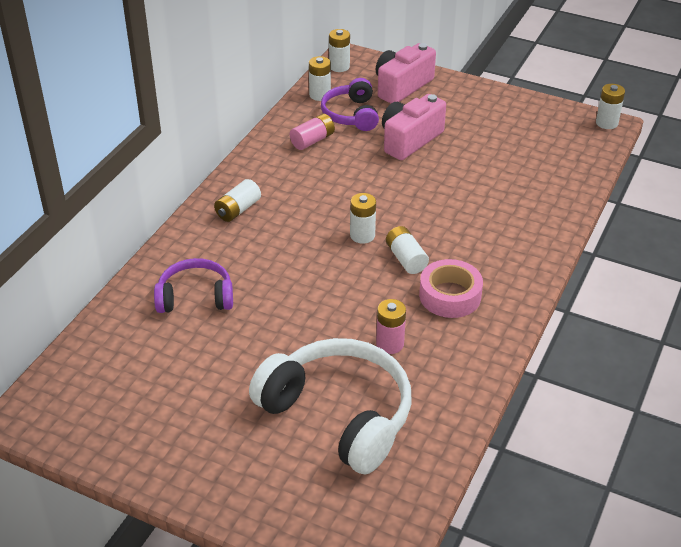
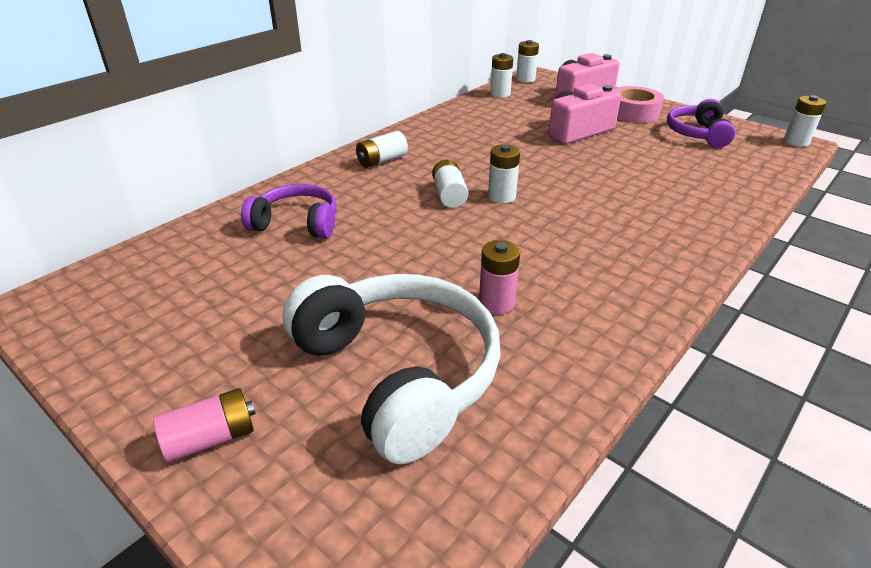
camera: 15 degrees right, 5 degrees down
pink battery [290,114,335,150] -> pink battery moved to [153,388,255,463]
purple headphones [321,78,379,131] -> purple headphones moved to [667,99,736,148]
white battery [386,226,429,274] -> white battery moved to [432,159,468,208]
pink tape [419,259,483,318] -> pink tape moved to [614,86,664,122]

